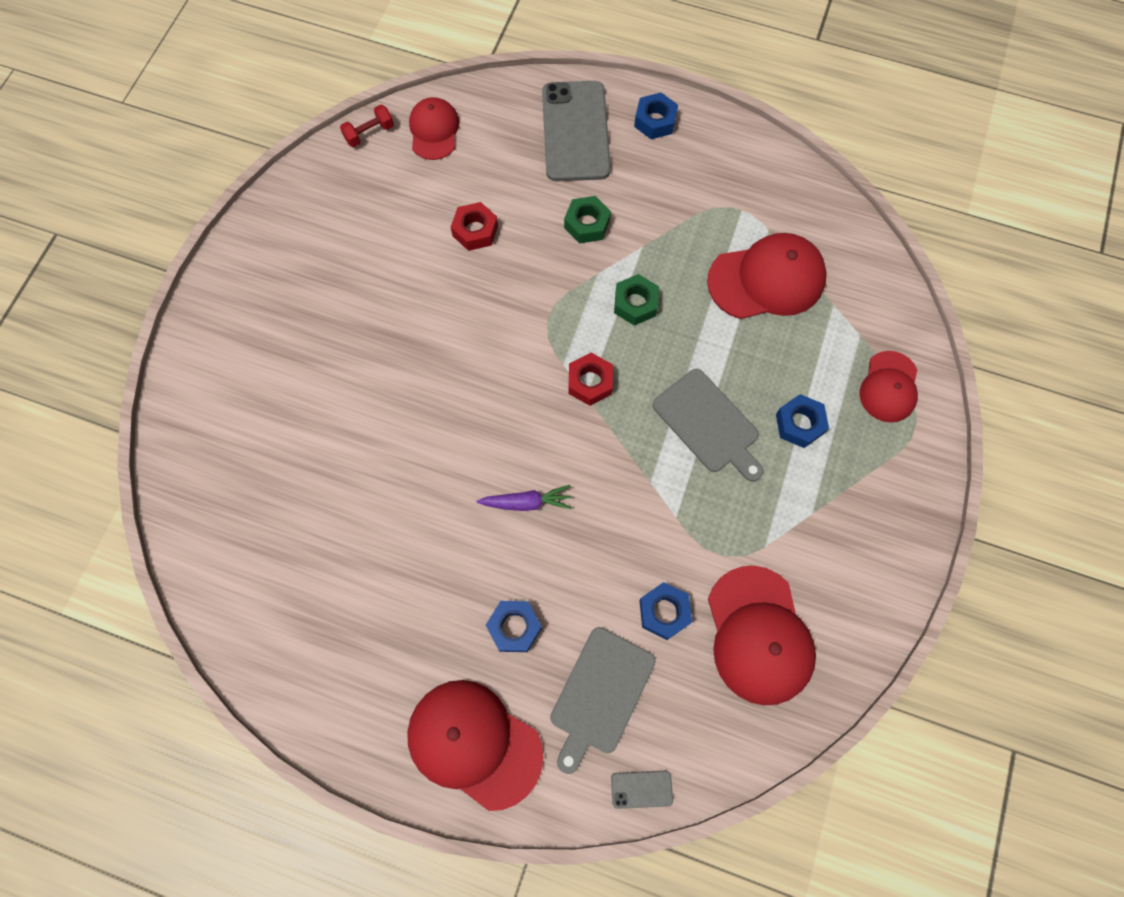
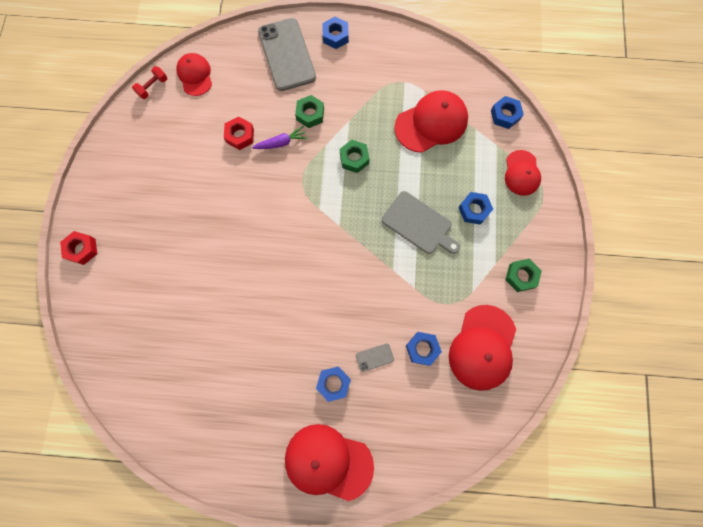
camera: 15 degrees left, 5 degrees up
purple carrot [477,485,572,511] -> purple carrot moved to [252,126,308,149]
grey cutting board [550,627,656,774] -> none
red nut [568,353,613,406] -> red nut moved to [60,231,97,265]
grey phone [611,771,673,809] -> grey phone moved to [356,343,394,372]
red cap [708,566,816,705] -> red cap turned 45 degrees clockwise [449,305,516,391]
none -> blue nut [491,96,524,129]
none -> green nut [505,259,542,292]

